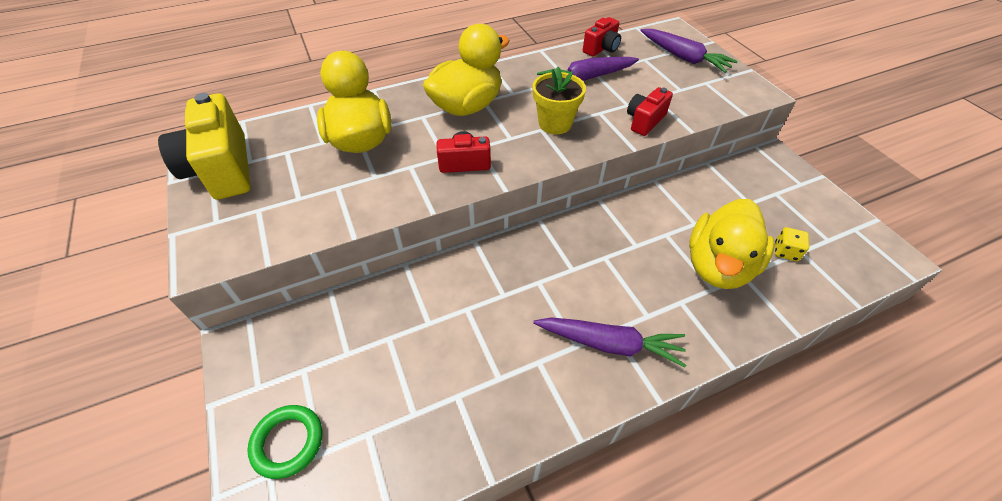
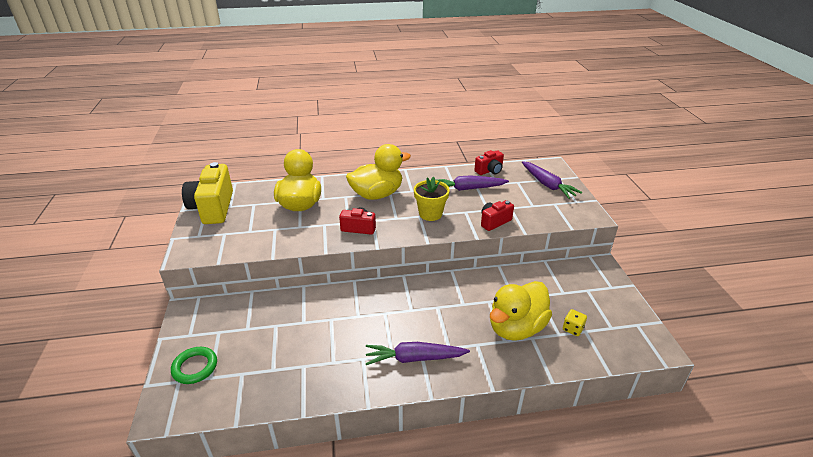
camera: 15 degrees right, 15 degrees down
purple carrot [533,317,686,367] -> purple carrot turned 150 degrees clockwise [366,342,470,365]

